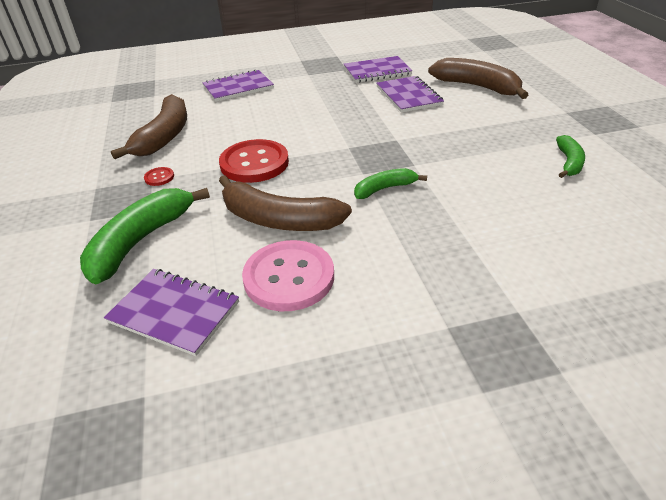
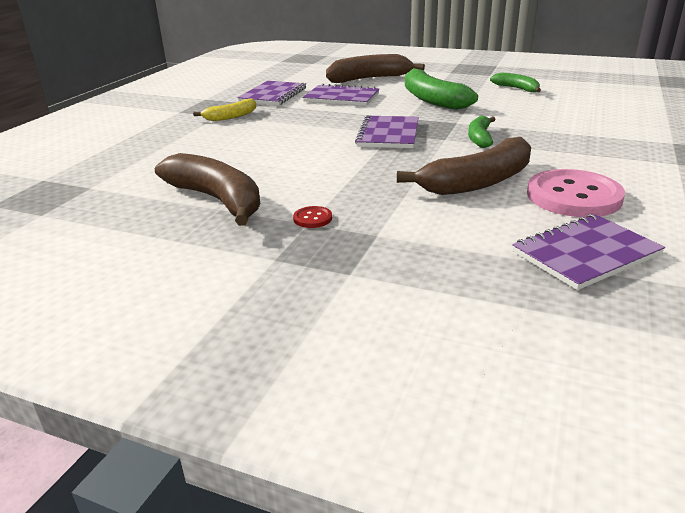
camera: 55 degrees left, 10 degrees down
green banana [80,188,210,284] -> green banana moved to [405,68,478,110]
purple notebook [202,69,274,102] -> purple notebook moved to [355,115,419,148]
red button [219,139,289,183] -> none
none -> yellow banana [193,99,256,121]

